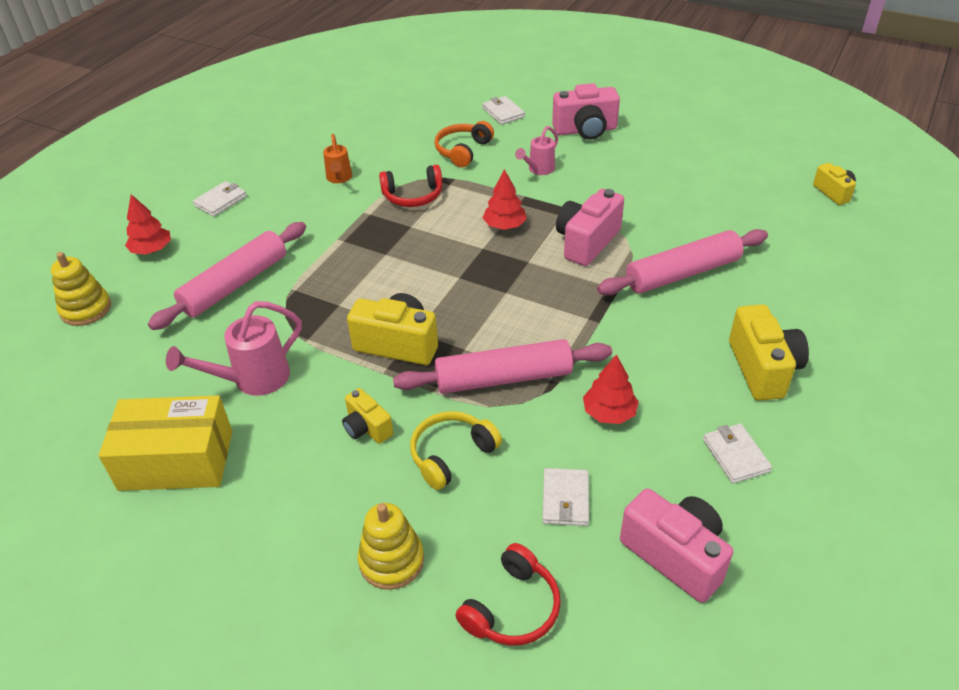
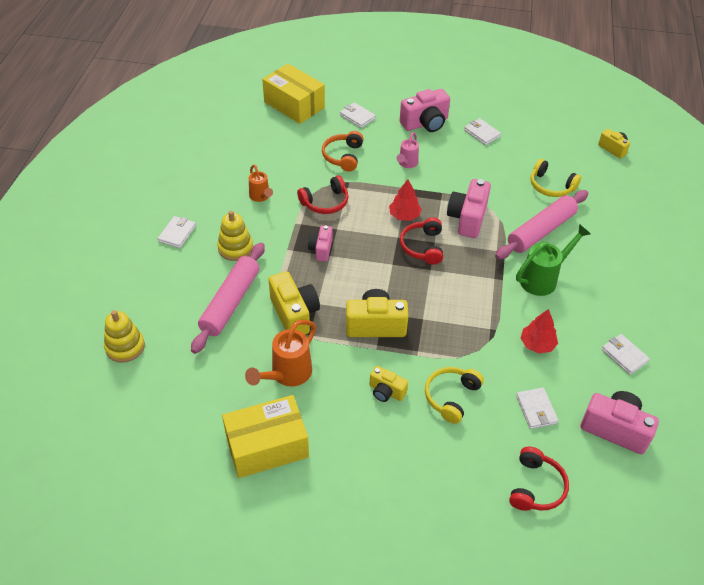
camera: 20 degrees left, 5 degrees up
red tree [125,194,171,255] -> none
pink watering can [166,301,302,396] -> orange watering can [245,320,316,387]
yellow stacking toy [358,503,424,590] -> yellow stacking toy moved to [217,211,253,261]
pink rolling pin [393,339,612,394] -> none
yellow camera [729,304,809,401] -> yellow camera moved to [269,271,320,335]
none -> yellow box [262,64,325,124]
none -> pink camera [308,226,332,261]
none -> red headphones [400,217,443,265]
none -> white wallet [464,118,501,145]
none -> green watering can [516,224,591,296]
none -> yellow headphones [530,159,581,197]

